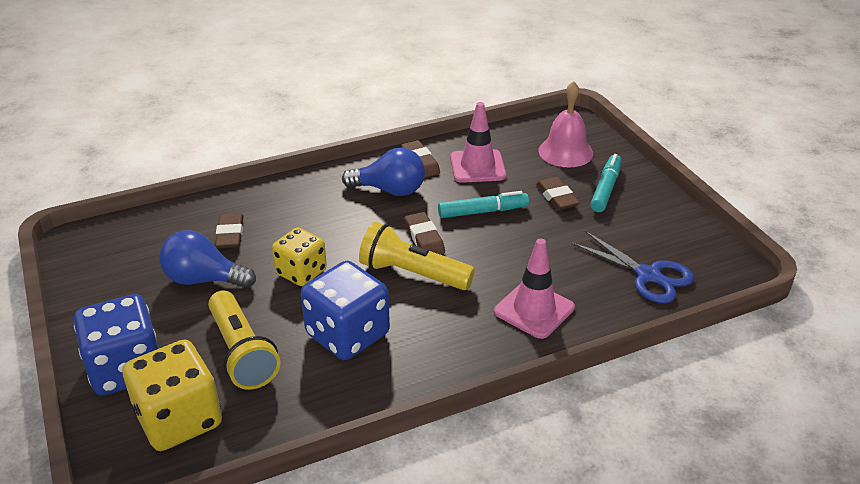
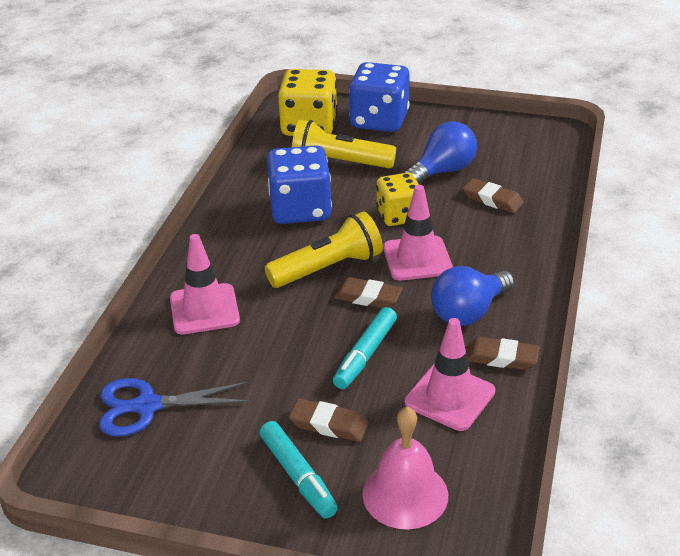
camera: 130 degrees right, 0 degrees up
none -> pink traffic cone [383,185,453,280]

